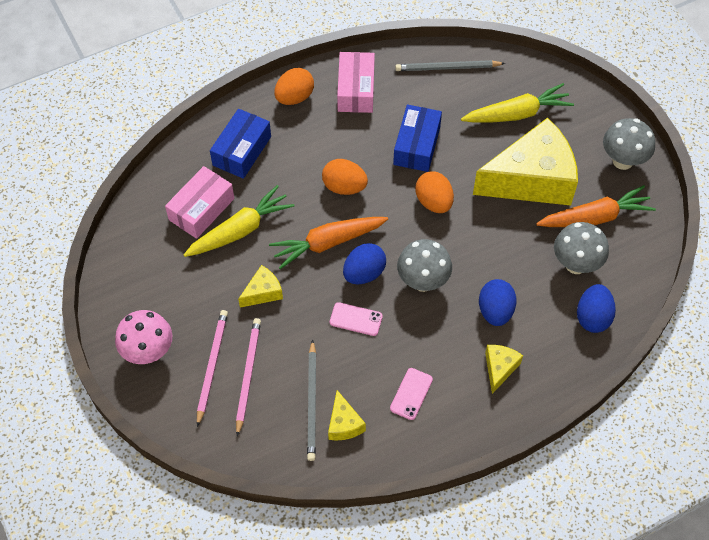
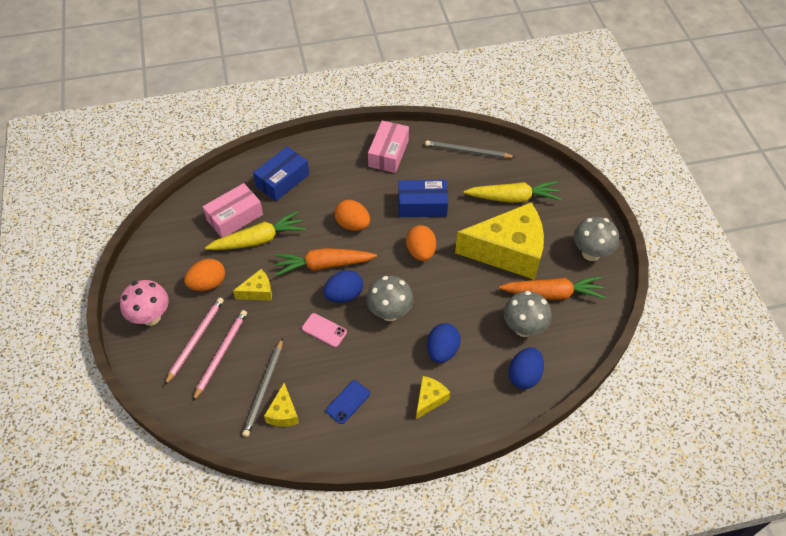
camera: 15 degrees right, 5 degrees down
orange egg [274,68,314,105] -> orange egg moved to [184,259,225,291]
pink phone [390,368,433,420] -> blue phone [326,380,370,424]
blue box [393,105,442,172] -> blue box turned 60 degrees clockwise [398,180,448,217]

